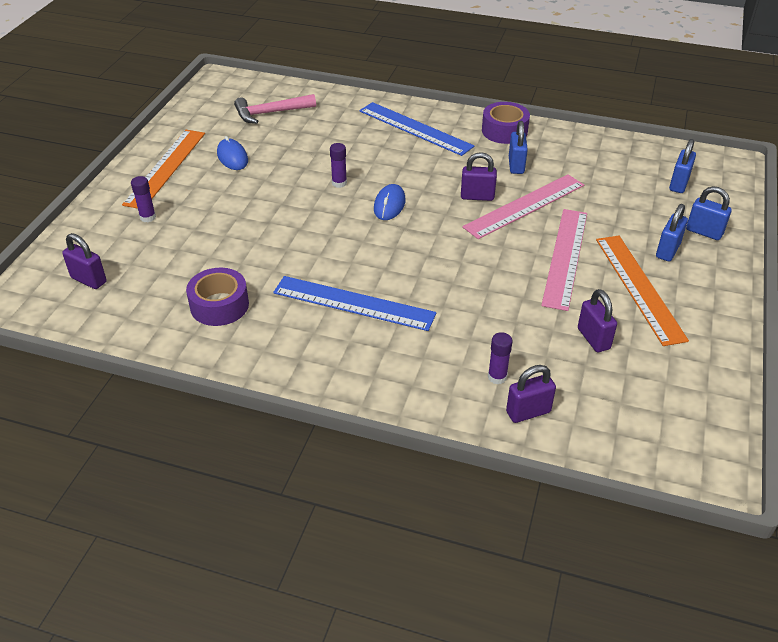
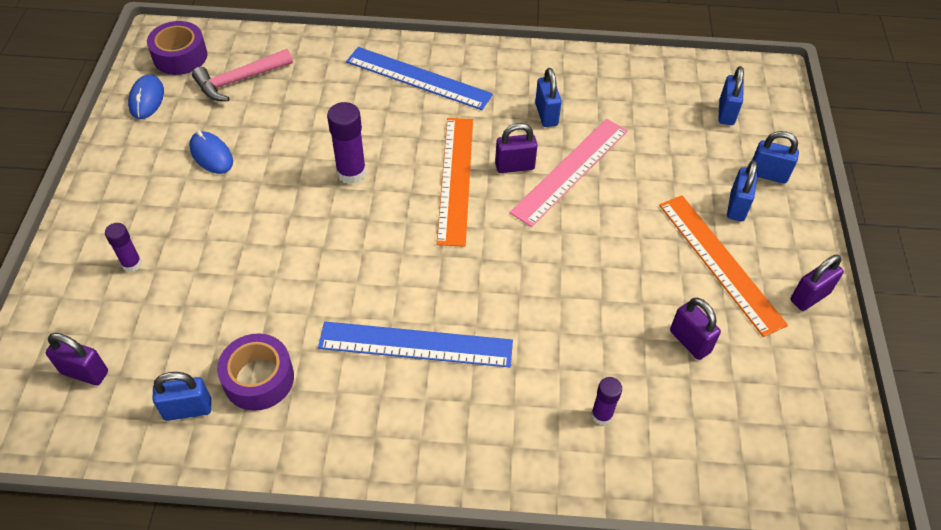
camera: 15 degrees left, 10 degrees up
orange ruler [122,130,205,209] -> orange ruler moved to [437,118,473,247]
purple glue stick [330,143,347,188] -> purple glue stick [327,102,366,184], size x1.65
blue mouse [374,184,406,220] -> blue mouse moved to [128,75,164,119]
purple tape [482,102,530,144] -> purple tape moved to [147,21,207,75]
purple padlock [506,365,556,423] -> purple padlock moved to [791,254,844,311]
pink ruler [541,209,587,311] -> none
none -> blue padlock [152,372,211,421]

